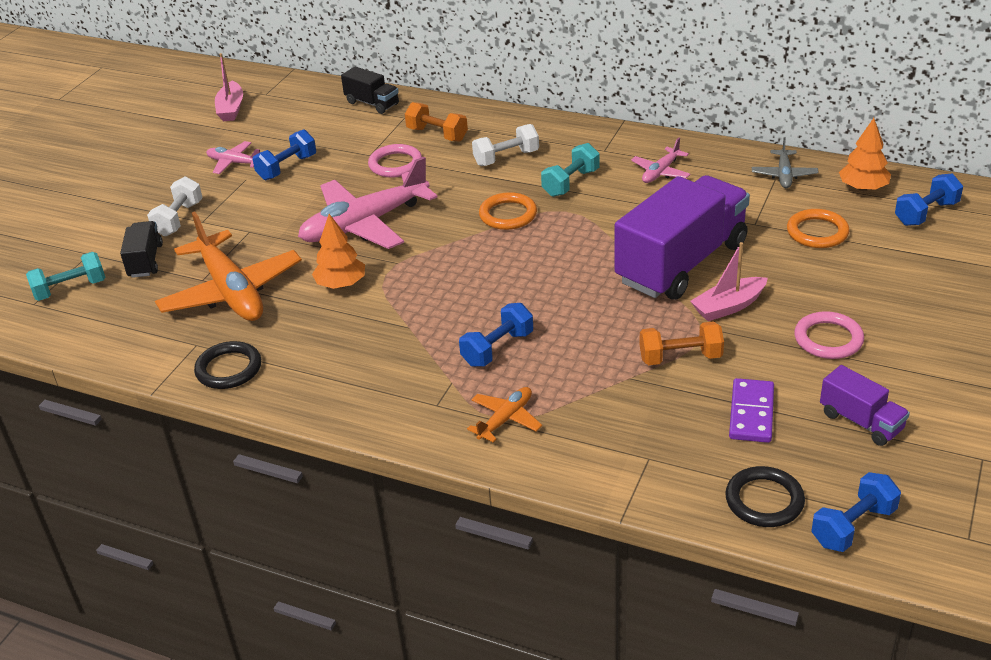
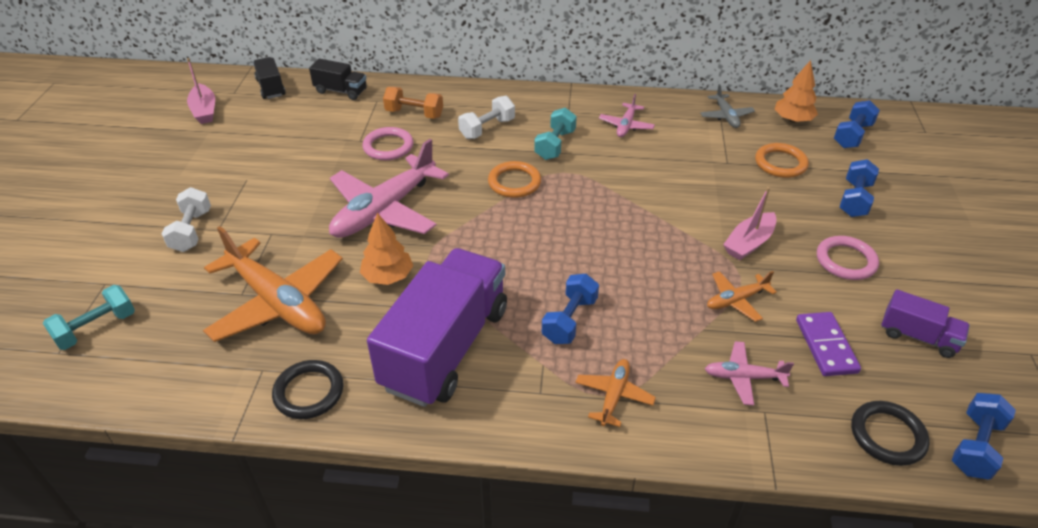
camera: 20 degrees left, 5 degrees up
black truck [120,221,163,278] -> black truck moved to [253,57,286,99]
pink plane [206,141,260,174] -> pink plane moved to [705,342,794,405]
blue dumbbell [252,129,316,180] -> blue dumbbell moved to [839,159,879,217]
purple truck [615,175,750,300] -> purple truck moved to [367,248,507,407]
orange dumbbell [639,321,724,365] -> orange plane [707,271,777,322]

